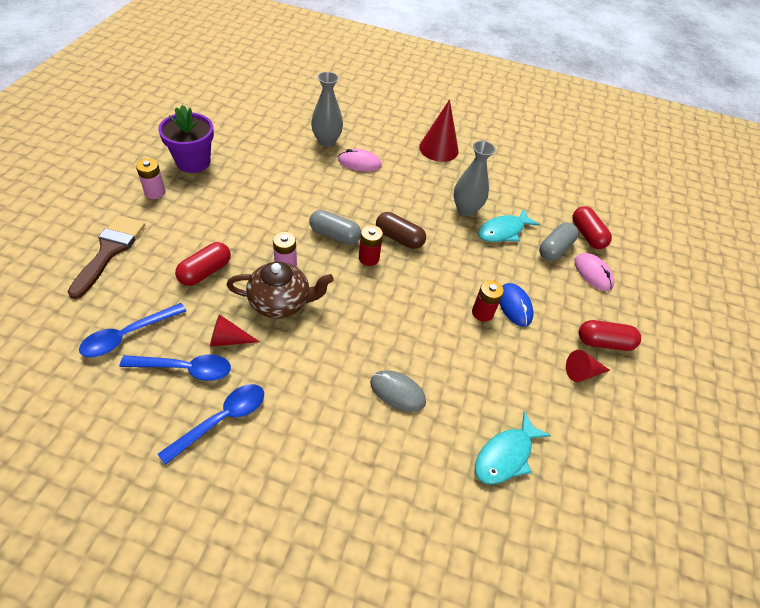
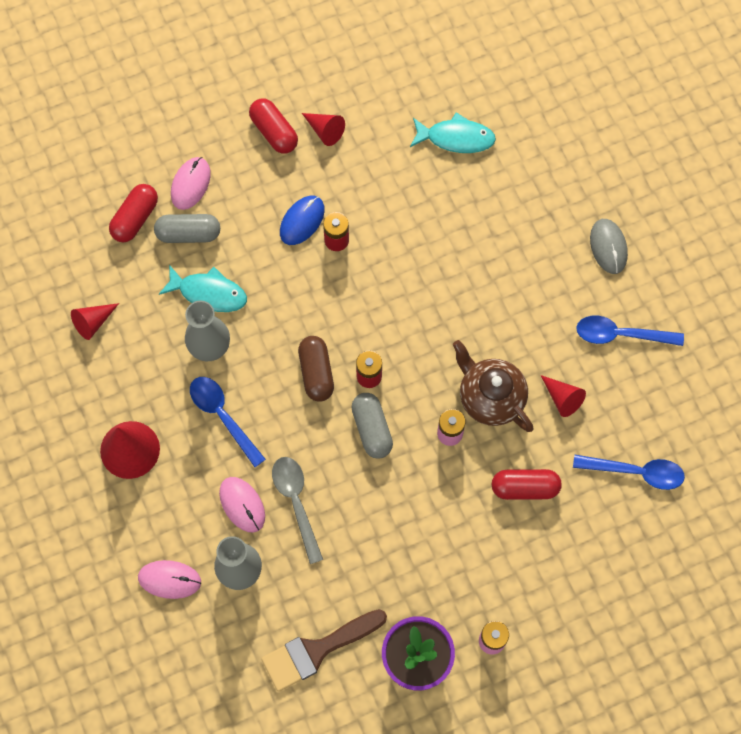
camera: 125 degrees left, 20 degrees up
brown brush [68,215,145,299] -> brown brush moved to [261,609,387,692]
blue spoon [120,354,231,381] -> blue spoon moved to [190,377,266,467]
grey mouse [370,370,426,412] -> grey mouse moved to [590,219,628,274]
none -> red cone [71,303,119,340]
none -> pink mouse [138,560,201,599]
none -> grey spoon [272,457,323,564]

